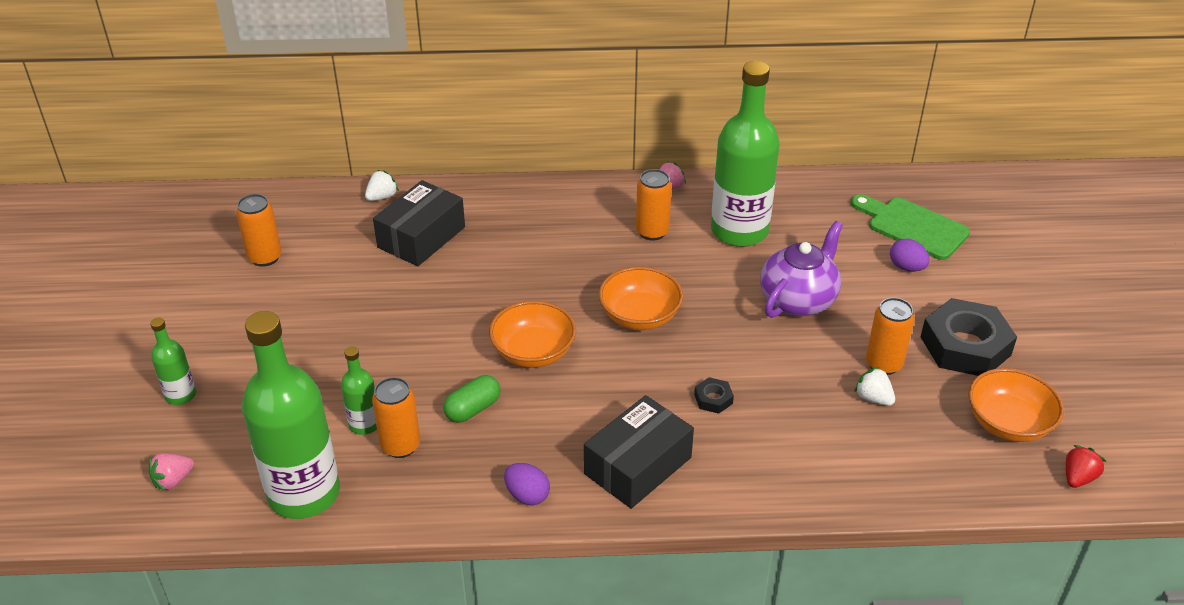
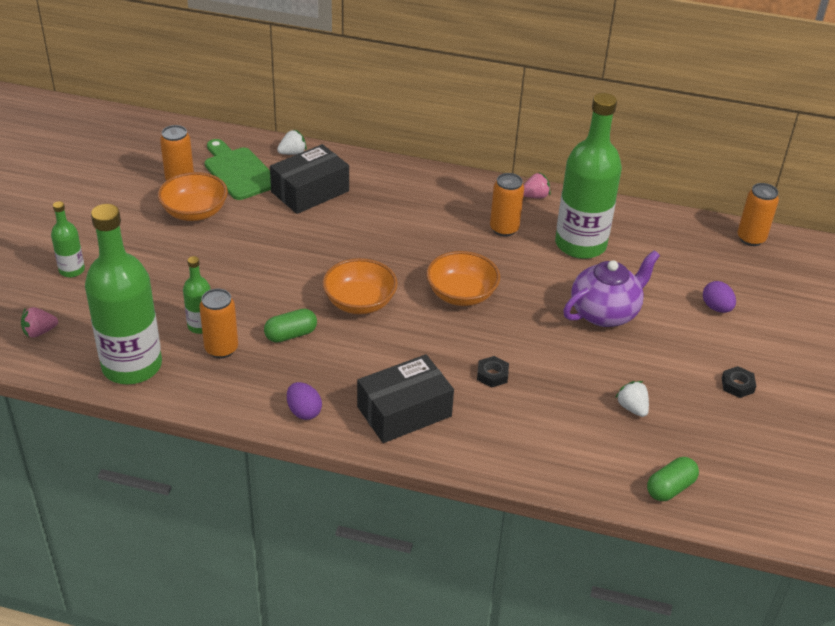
camera: 15 degrees right, 0 degrees up
green cutting board [851,194,970,260] -> green cutting board moved to [205,139,271,200]
orange can [866,297,915,375] -> orange can moved to [737,183,779,246]
black nut [921,298,1017,376] -> black nut [722,366,756,398], size x0.43
orange bowl [968,368,1064,442] -> orange bowl moved to [158,172,228,221]
red strawberry [1066,445,1106,488] -> none
none -> green capsule [647,457,699,501]

